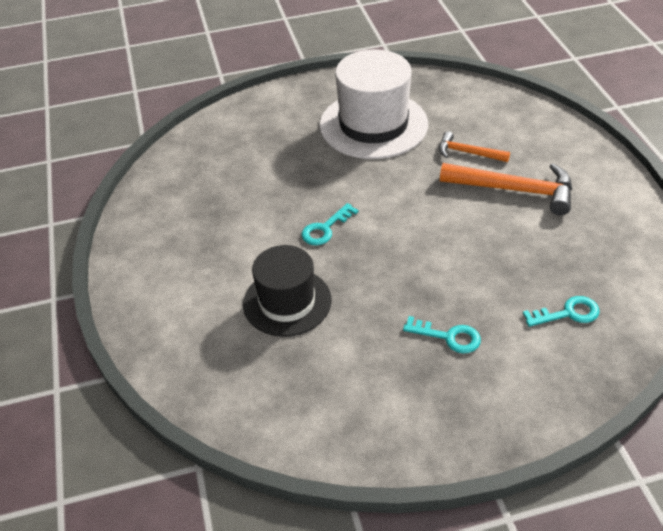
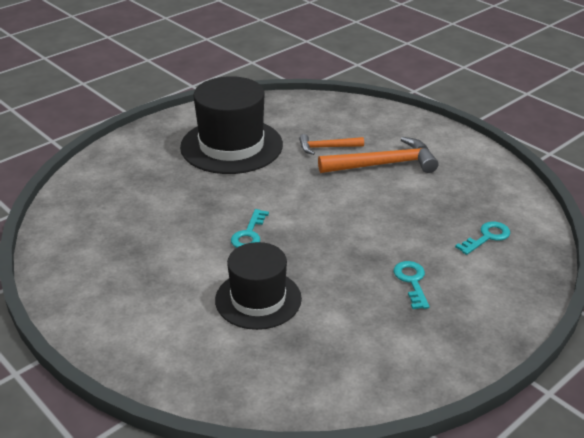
camera: 30 degrees left, 10 degrees down
white hat [319,50,428,159] -> black hat [180,76,283,174]
turquoise key [403,316,481,354] -> turquoise key turned 90 degrees counterclockwise [394,261,430,309]

